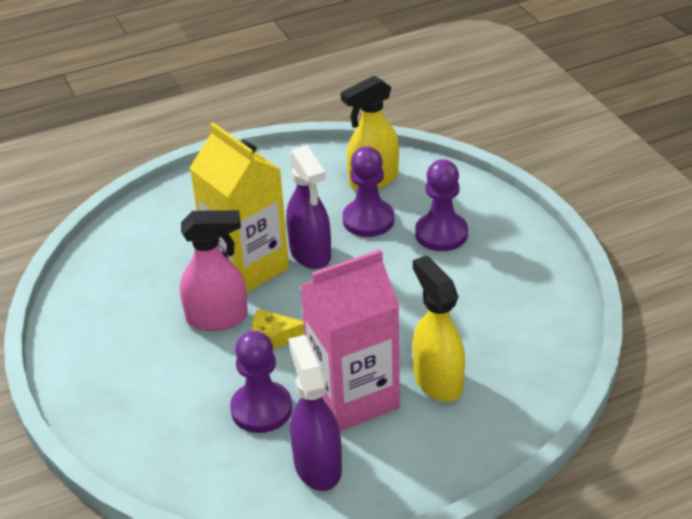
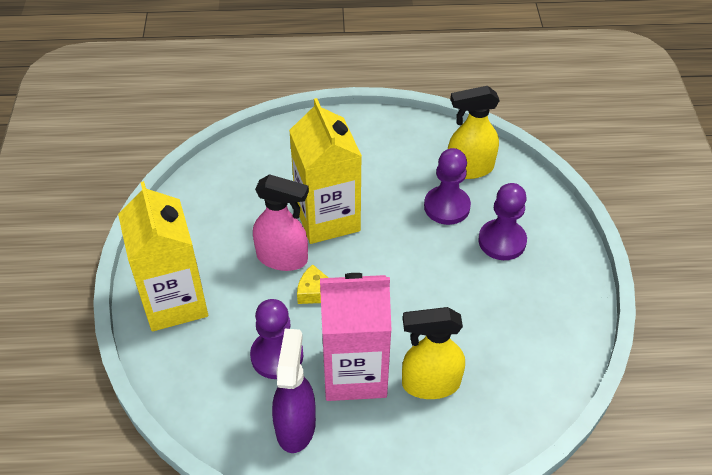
camera: 20 degrees right, 10 degrees up
purple spray bottle [286,145,331,269] -> none
yellow spray bottle [413,255,465,402] -> yellow spray bottle turned 90 degrees counterclockwise [402,307,465,399]
none -> yellow carton [118,181,208,331]

